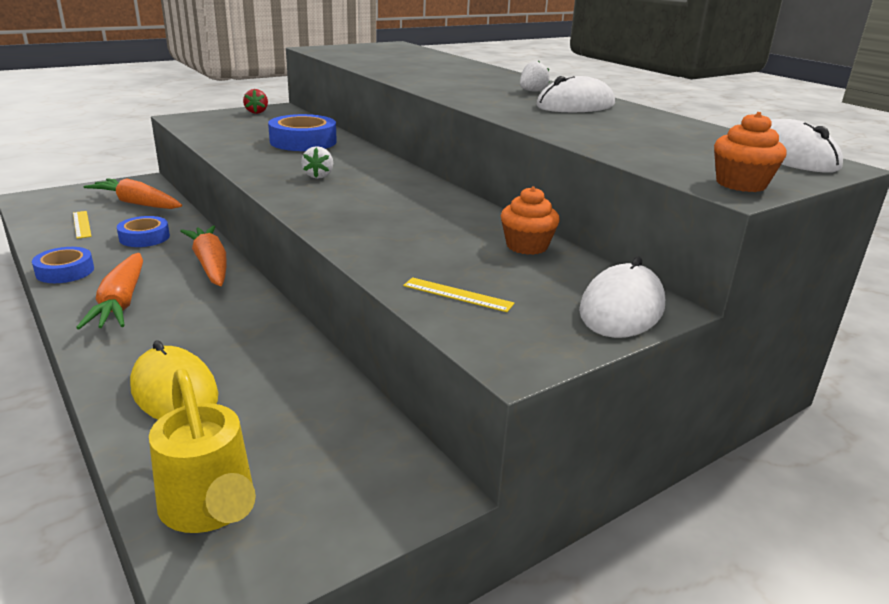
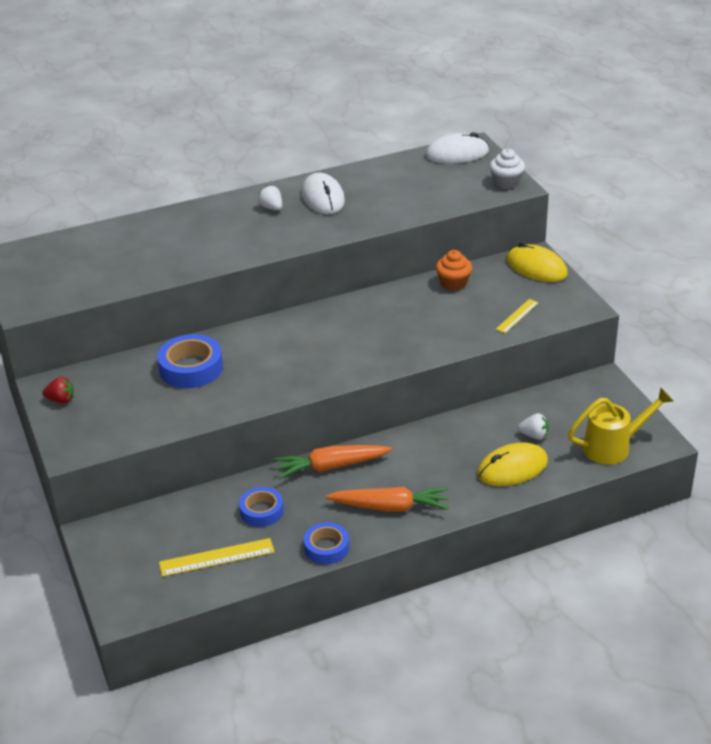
camera: 75 degrees left, 10 degrees up
yellow ruler [73,211,92,239] -> yellow ruler [159,538,274,577], size x1.57
orange carrot [83,178,182,209] -> none
white strawberry [301,146,333,179] -> white strawberry moved to [518,413,549,440]
white mouse [579,257,665,338] -> yellow mouse [506,242,568,282]
orange cupcake [714,112,787,192] -> white cupcake [490,149,525,189]

